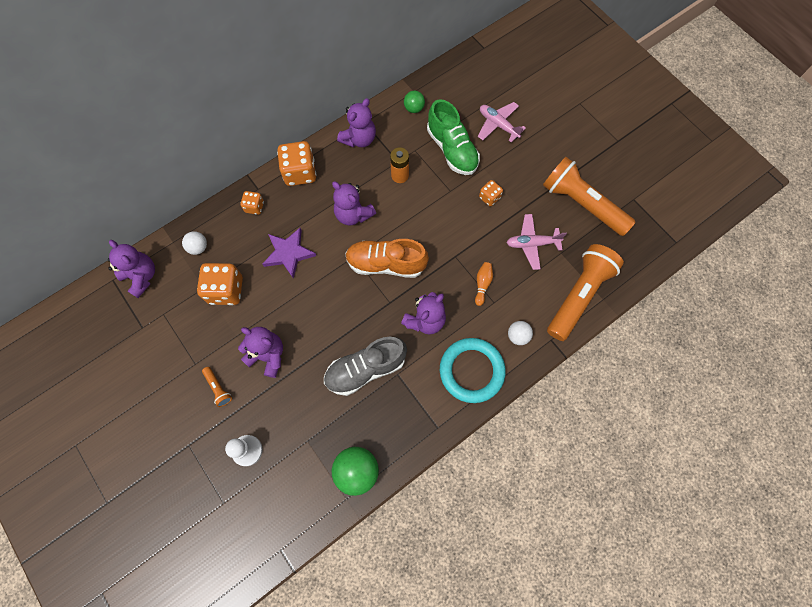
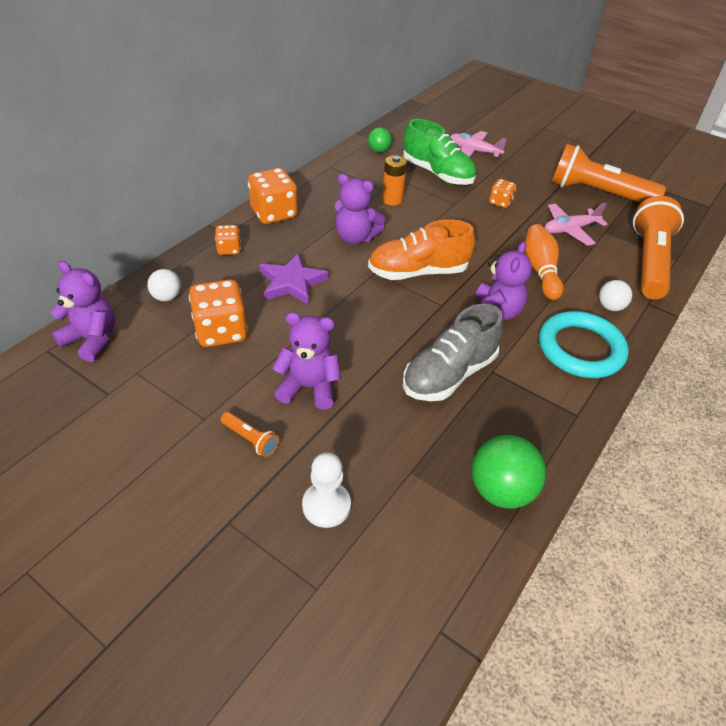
camera: 20 degrees left, 25 degrees down
purple teddy bear [337,98,376,147] -> none
orange bowling pin [475,262,493,306] -> orange bowling pin [524,224,564,300], size x1.67

